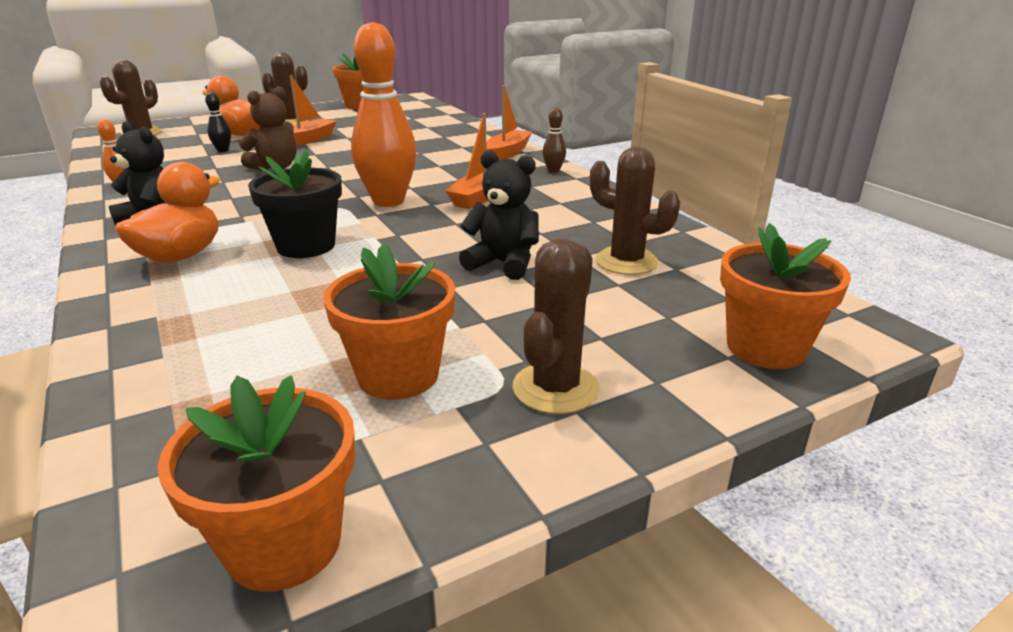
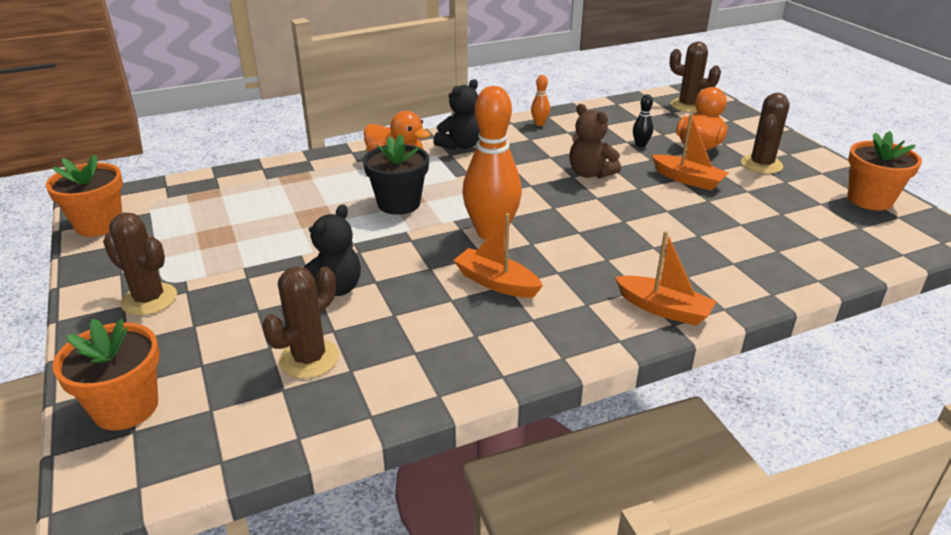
camera: 95 degrees right, 5 degrees up
orange flower pot [324,243,455,400] -> none
brown bowling pin [543,108,566,173] -> none

